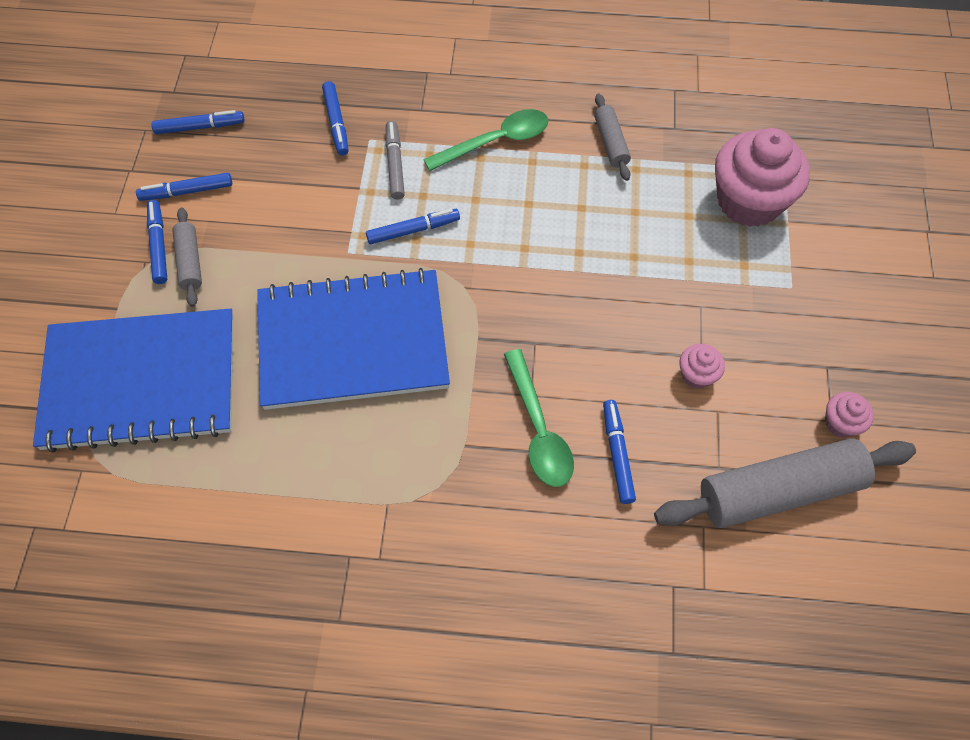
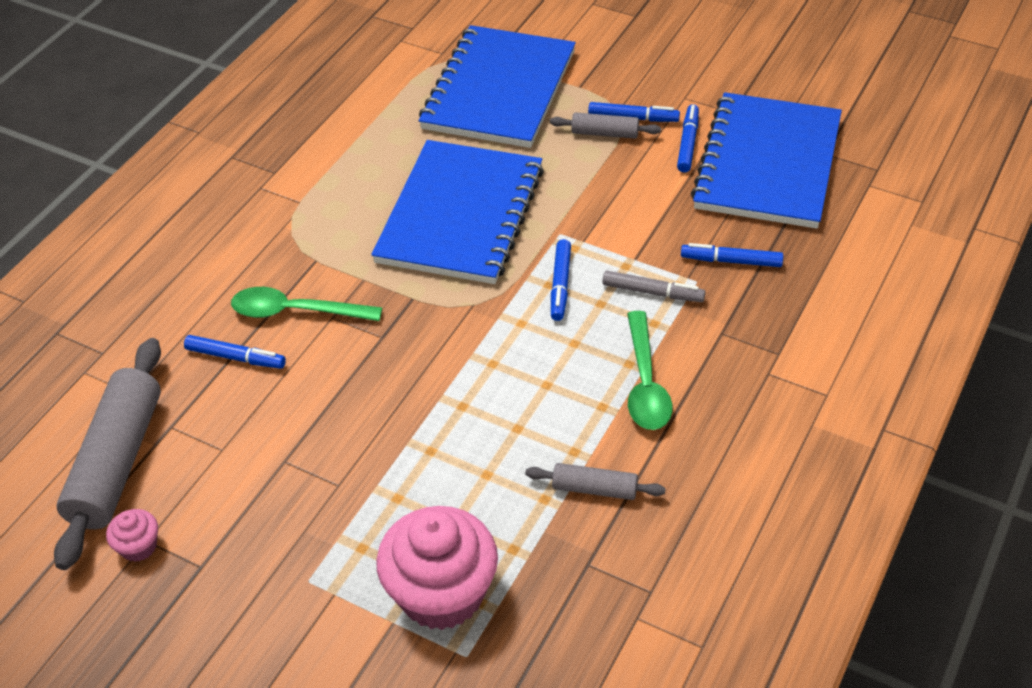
camera: 115 degrees right, 15 degrees down
blue marker [152,110,244,134] -> blue notebook [691,92,842,229]
pink cupcake [680,344,725,389] -> none

